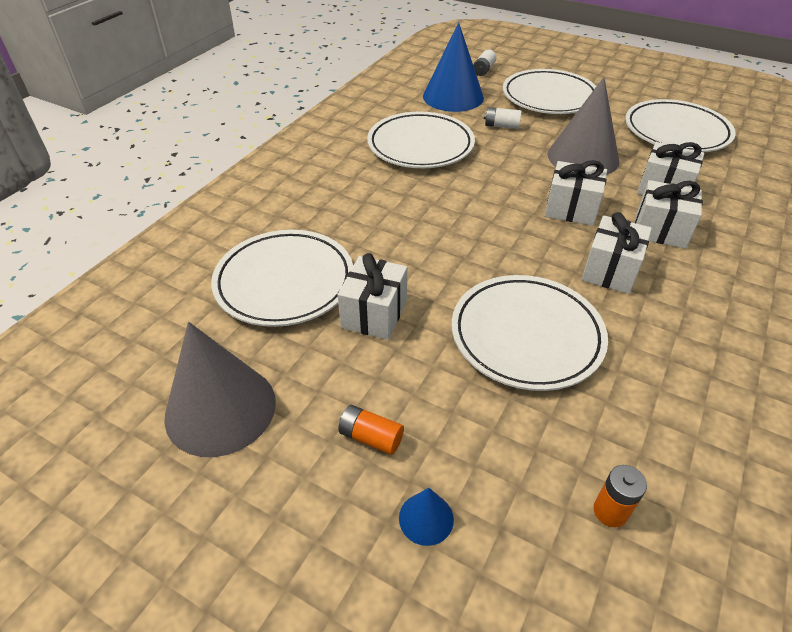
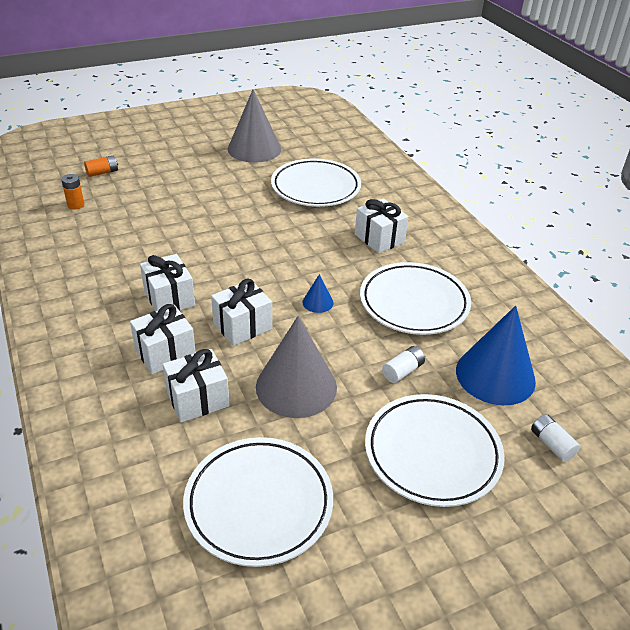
camera: 125 degrees right, 5 degrees down
white gift [337,253,407,340] -> white gift moved to [355,198,408,253]
orange battery [338,405,404,455] -> orange battery moved to [84,156,118,177]
blue cone [399,488,454,546] -> blue cone moved to [303,274,333,313]
white plate [451,275,608,391] -> none

